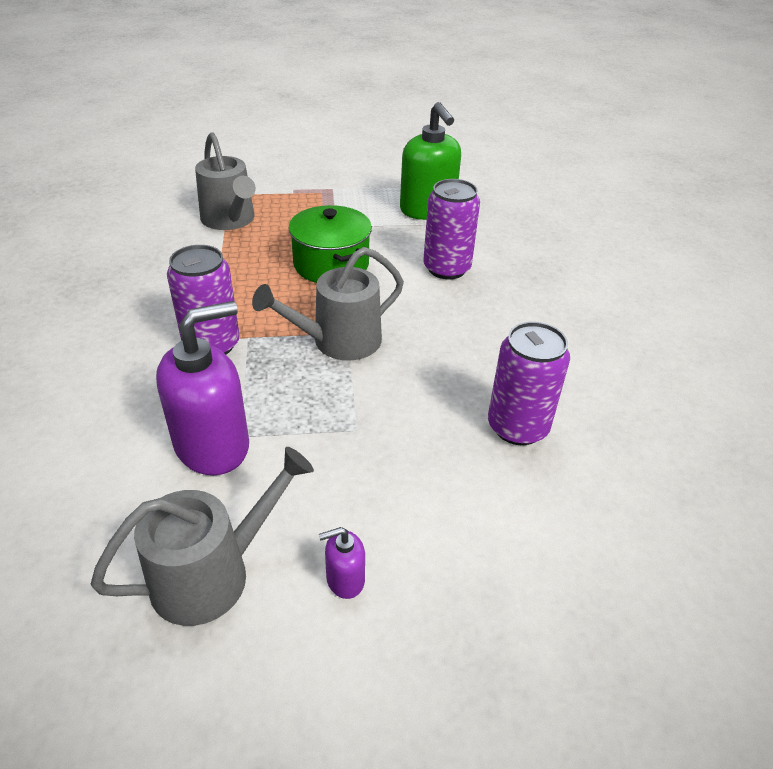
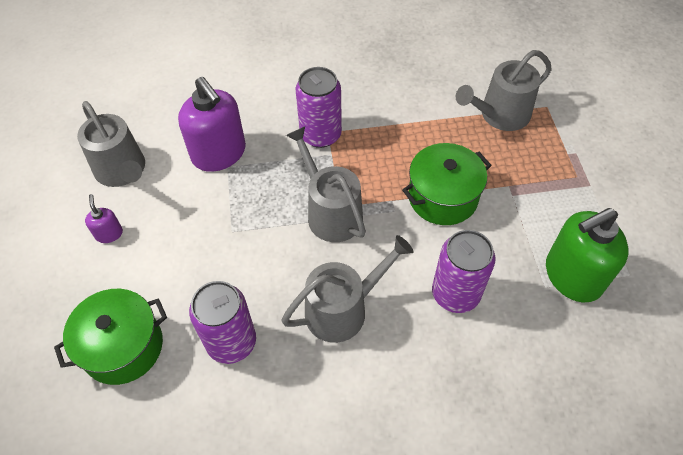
camera: 90 degrees right, 15 degrees up
none -> green pot [54,289,167,385]
none -> grey watering can [281,235,414,343]

